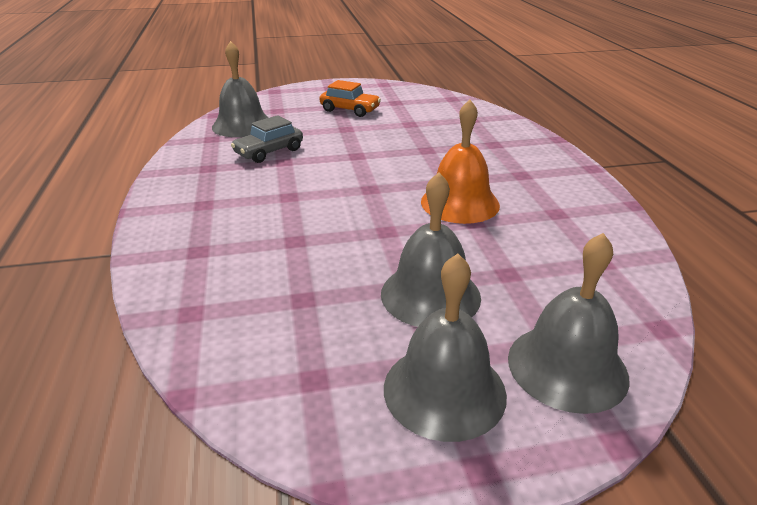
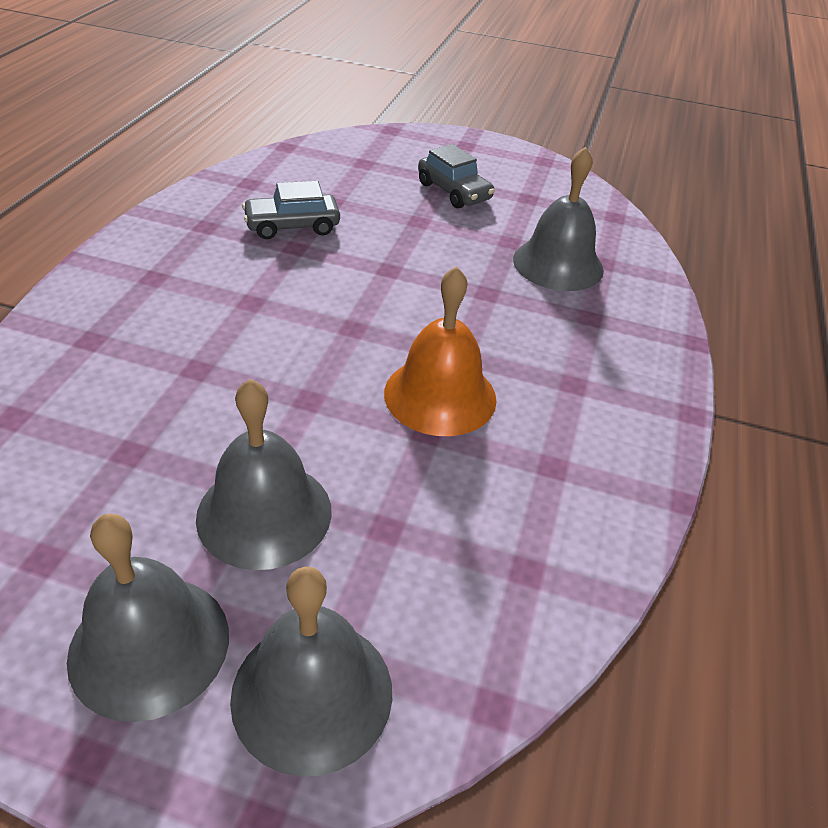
camera: 25 degrees right, 10 degrees up
grey bell [212,41,269,137] -> grey bell moved to [513,147,604,291]
orange car [319,80,381,117] -> grey car [418,144,495,208]

